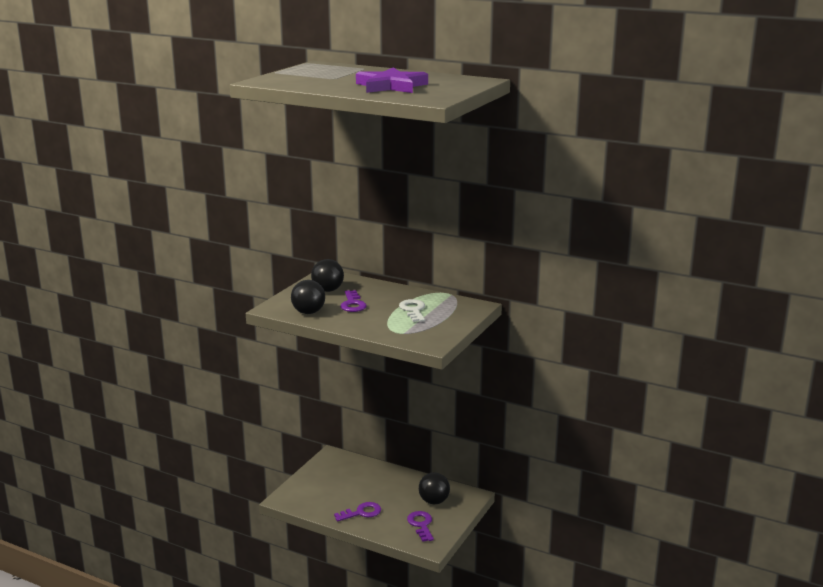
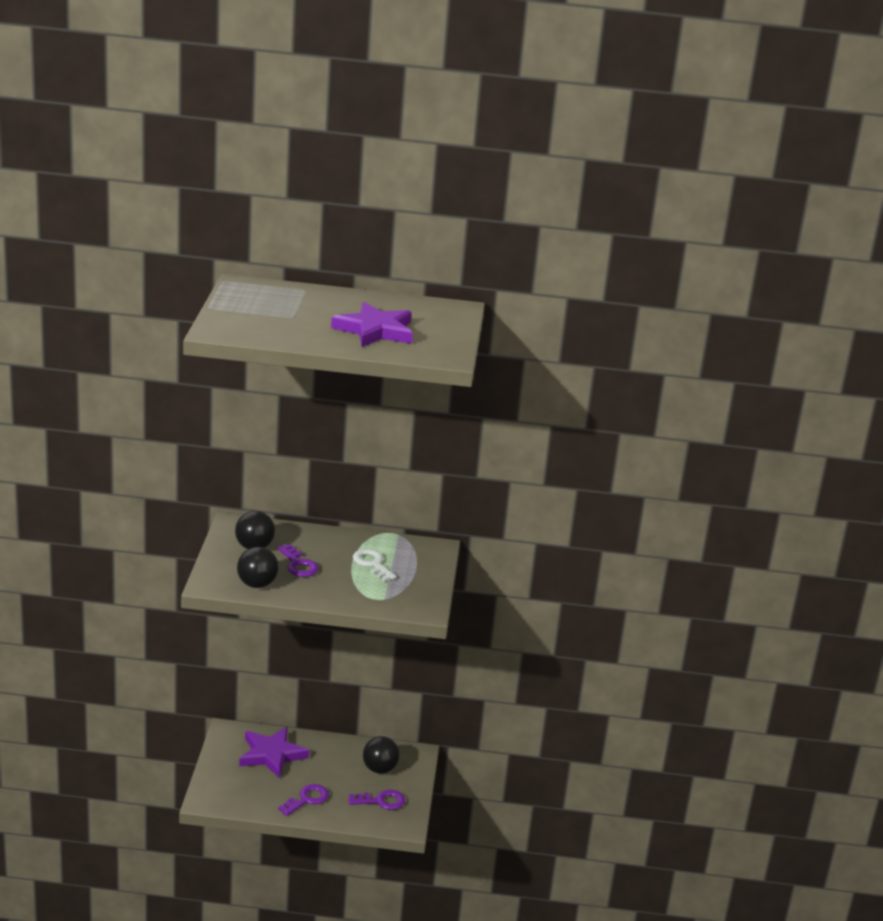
camera: 25 degrees left, 5 degrees up
purple key [407,511,434,542] -> purple key turned 120 degrees clockwise [348,790,405,810]
none -> purple star [239,727,309,778]

